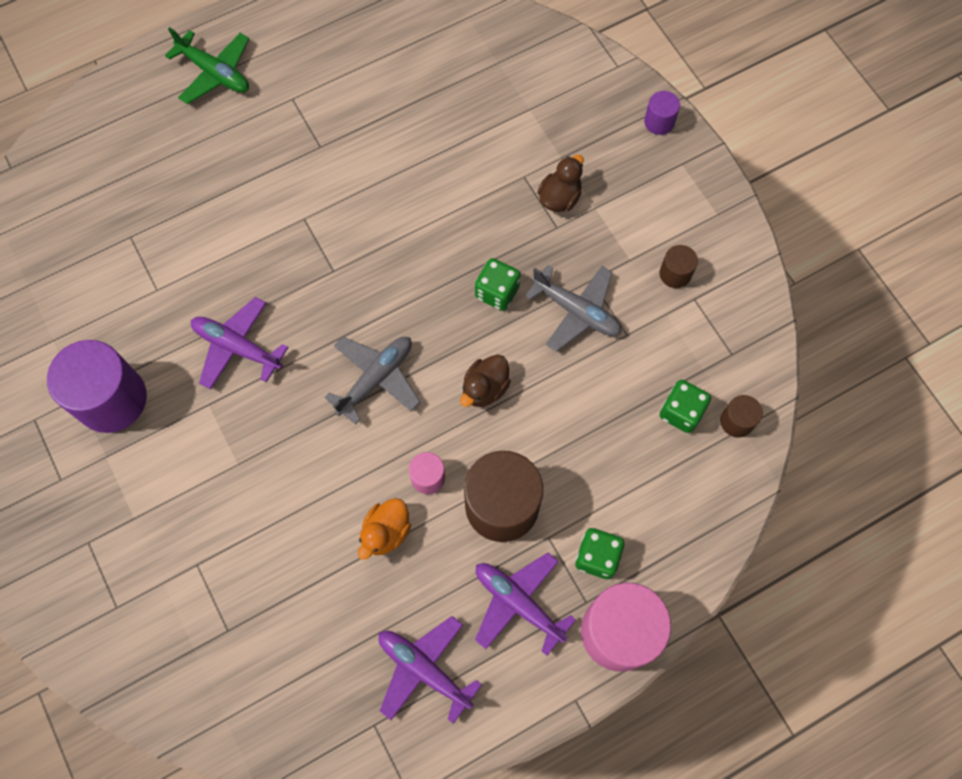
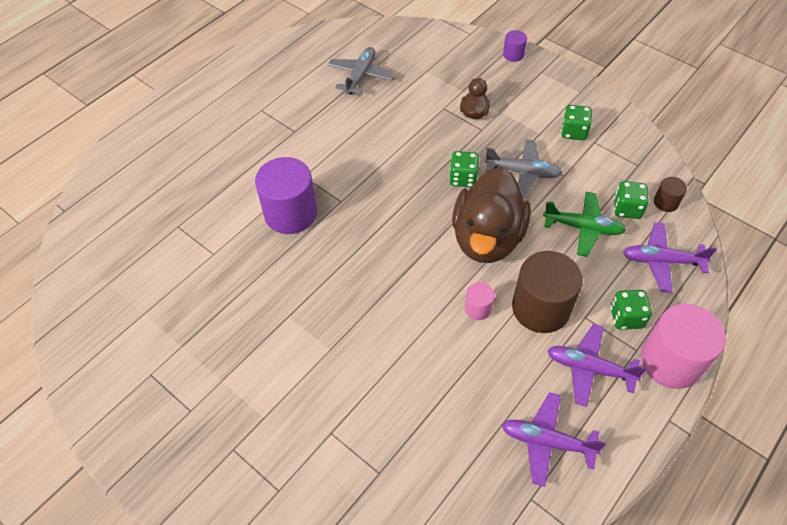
camera: 20 degrees left, 15 degrees down
purple cylinder [47,340,147,433] -> purple cylinder moved to [255,157,317,234]
green plane [165,27,249,104] -> green plane moved to [543,192,626,257]
purple plane [191,297,289,390] -> purple plane moved to [623,222,717,293]
grey plane [324,337,420,425] -> grey plane moved to [328,47,395,95]
orange duck [358,498,411,560] -> none
brown duck [460,354,511,407] -> brown duck [452,167,531,263], size x2.25
brown cylinder [660,245,698,288] -> green dice [561,105,592,140]

